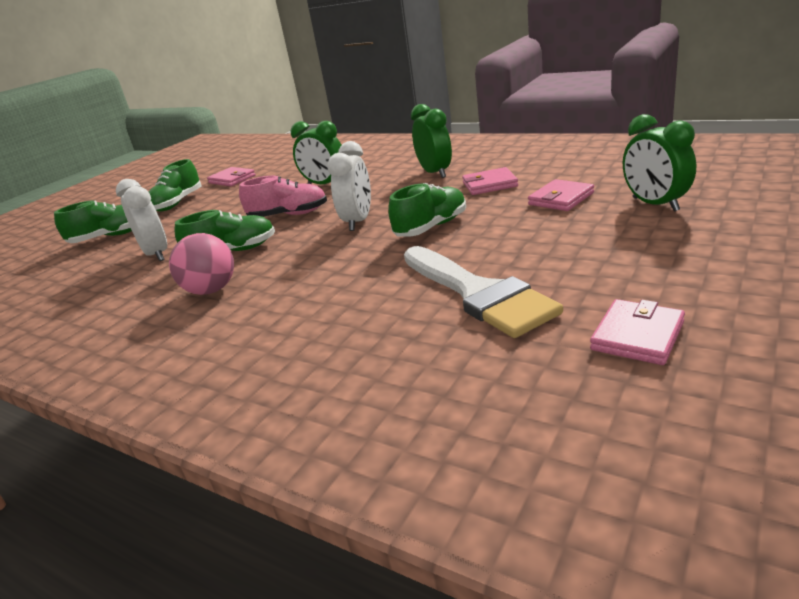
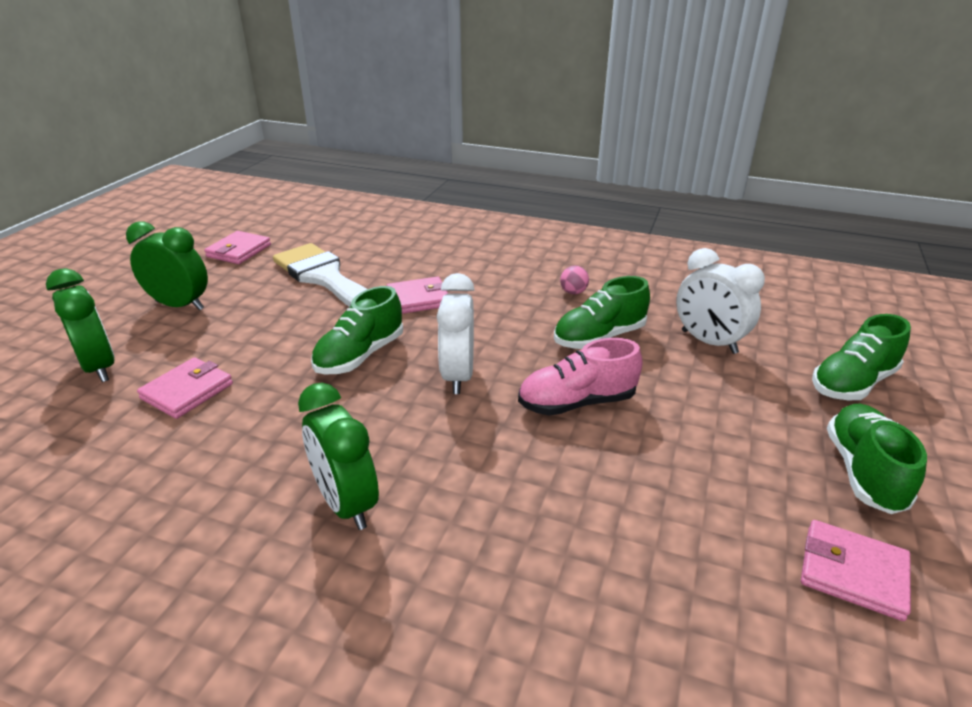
camera: 165 degrees right, 5 degrees up
pink ball [169,233,234,295] -> pink ball [560,266,589,294], size x0.50
green clock [291,121,341,184] -> green clock moved to [126,221,208,310]
pink wallet [462,167,518,195] -> pink wallet moved to [387,276,448,314]

